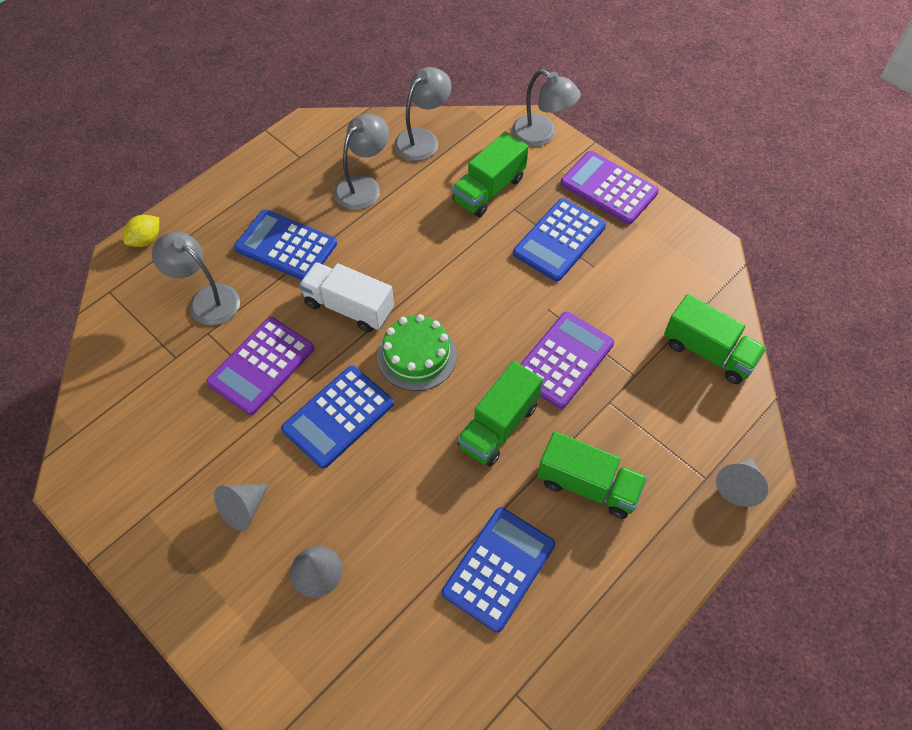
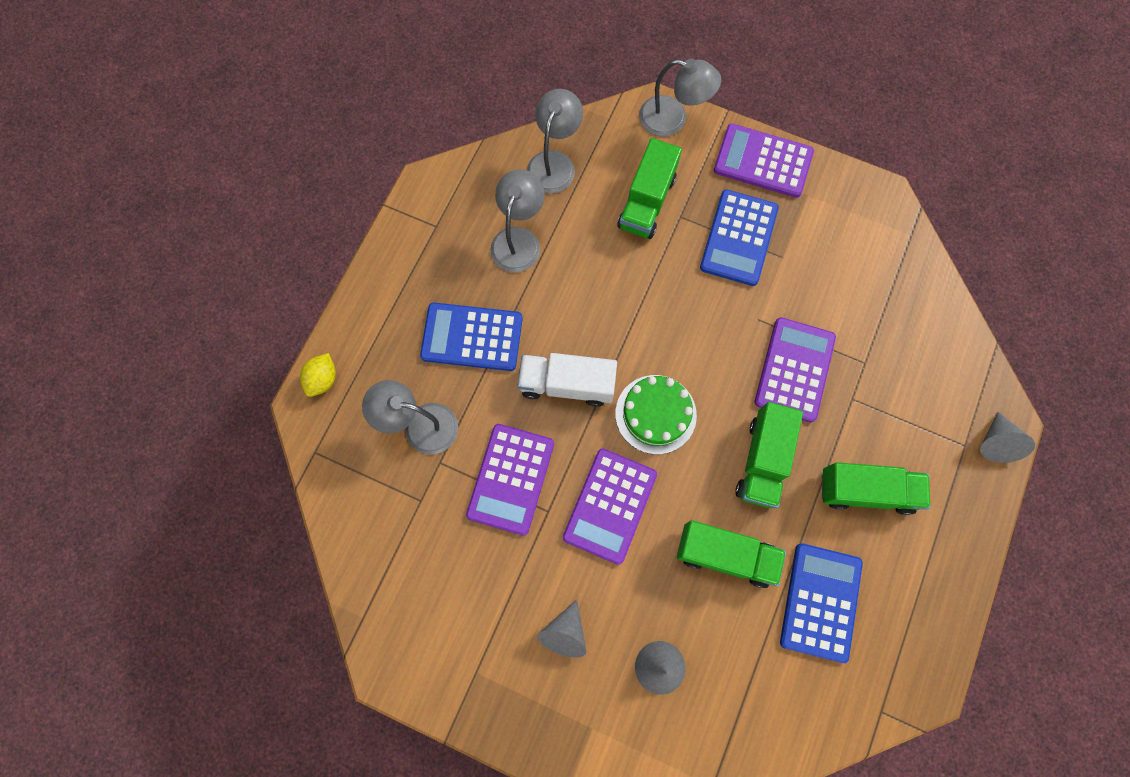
camera: 20 degrees left, 15 degrees up
blue calculator [281,366,394,469] -> purple calculator [563,448,657,565]
green truck [664,294,767,384] -> green truck moved to [677,520,786,588]

